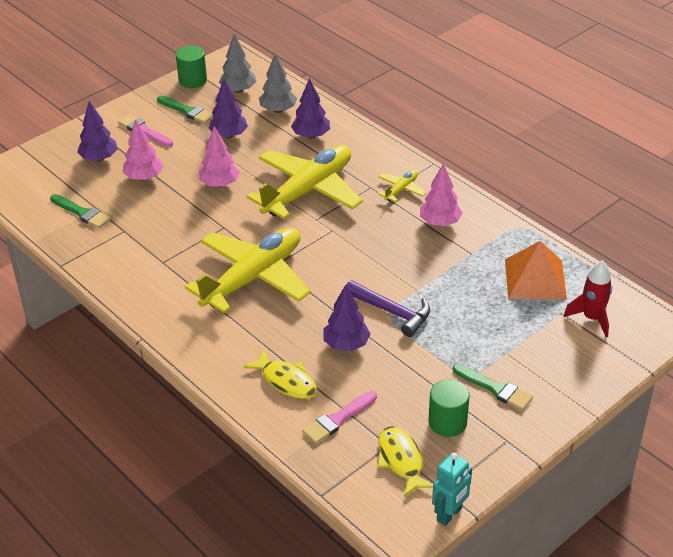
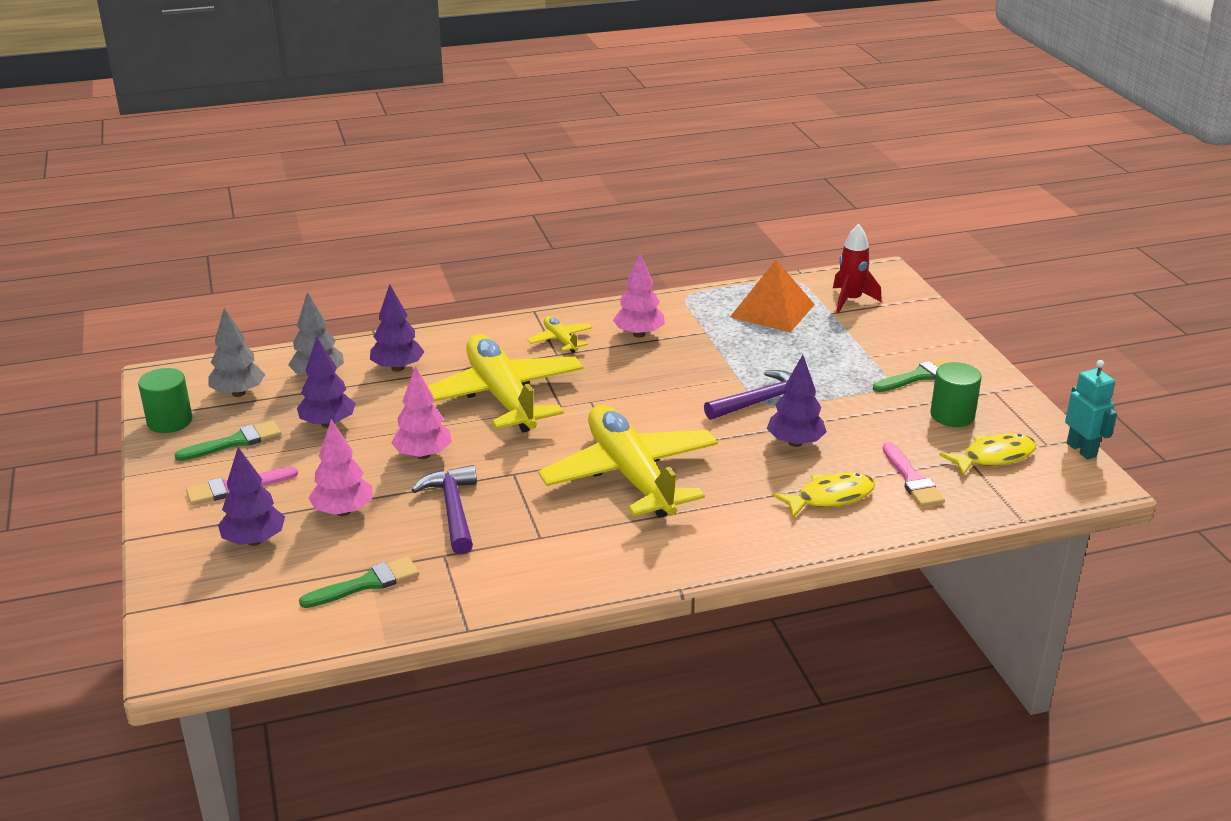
camera: 65 degrees left, 10 degrees down
yellow fish [377,426,433,497] -> yellow fish turned 150 degrees clockwise [939,433,1037,476]
none -> purple hammer [412,465,477,555]

